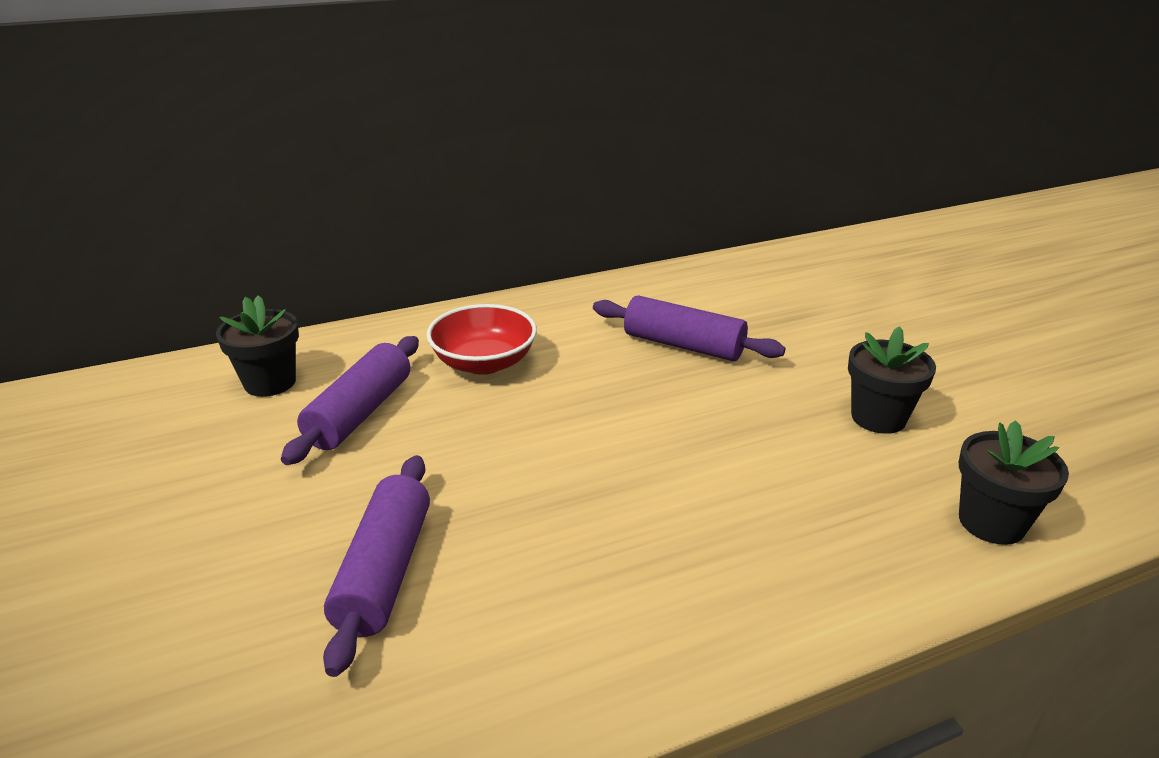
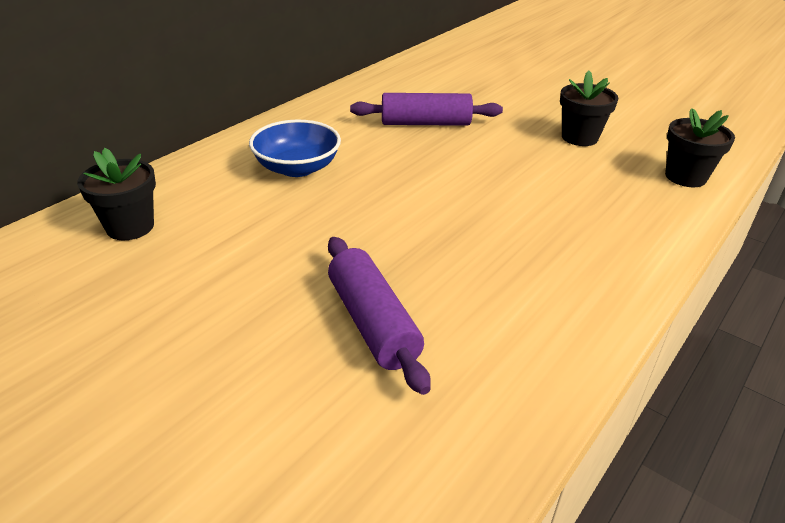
camera: 30 degrees left, 5 degrees up
purple rolling pin [281,336,419,465] -> none
red bowl [426,304,537,375] -> blue bowl [249,120,341,177]

